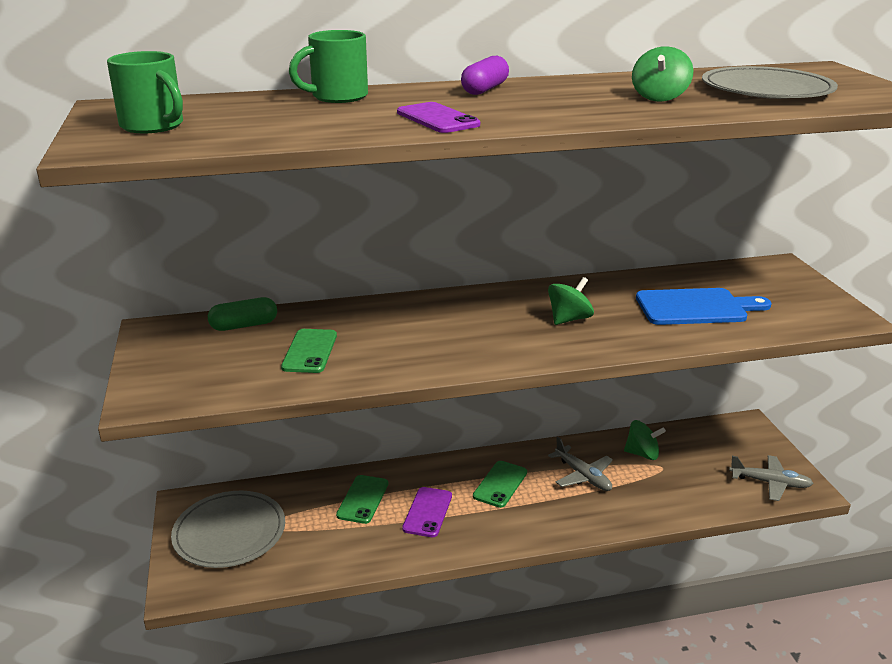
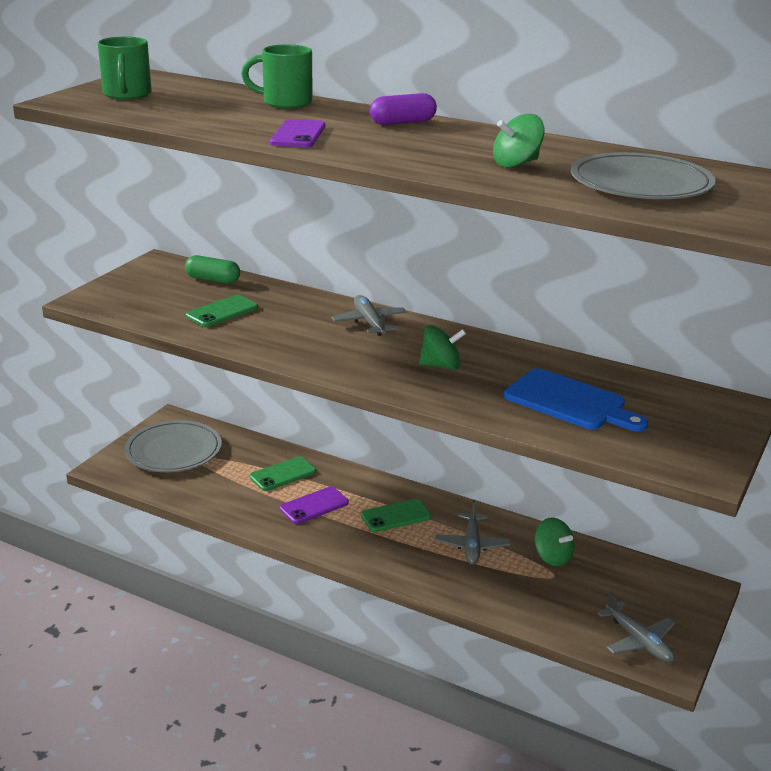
camera: 40 degrees right, 0 degrees up
none -> grey plane [332,295,407,336]

